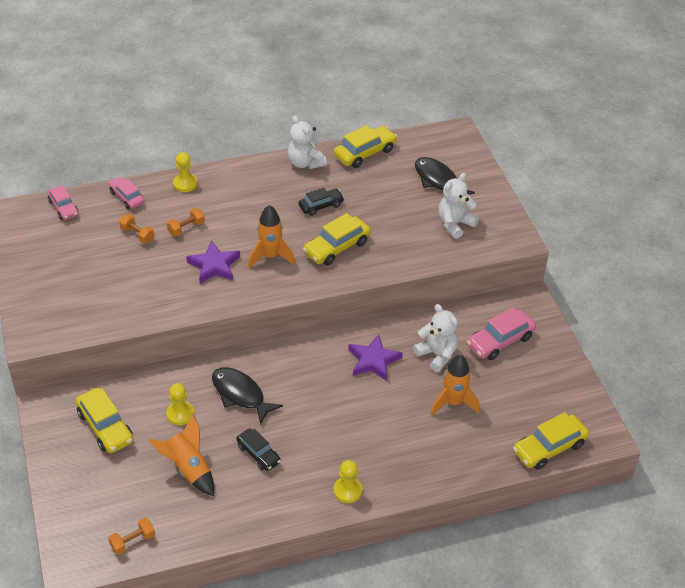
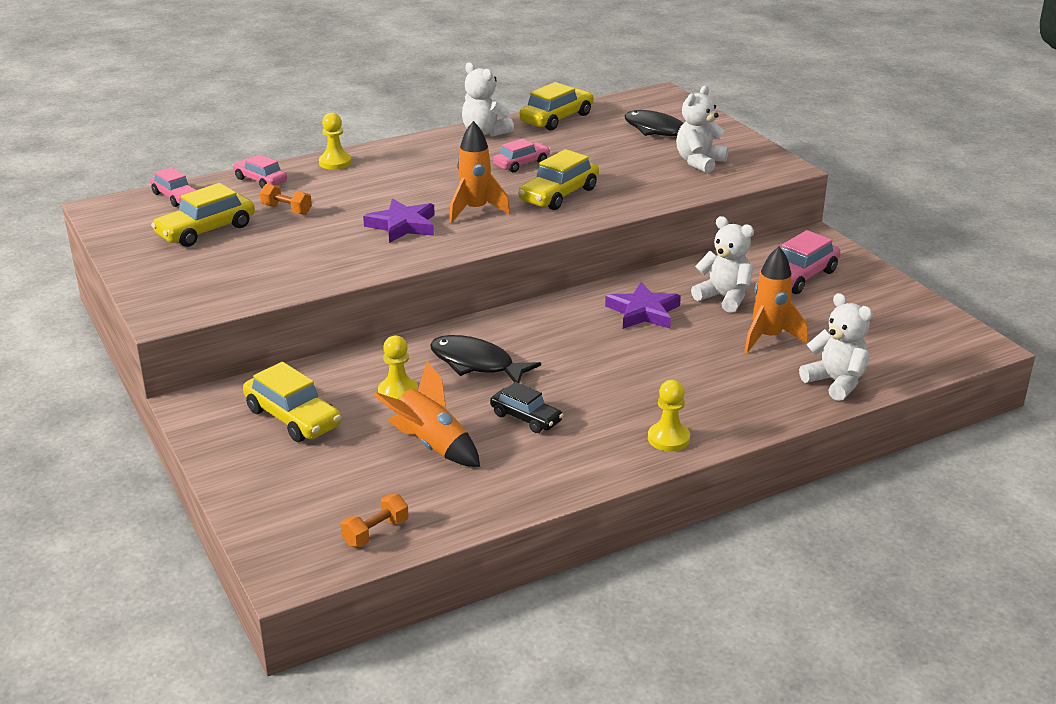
camera: 10 degrees left, 15 degrees down
orange dumbbell [167,208,205,236] -> none
black car [298,188,344,216] -> pink car [493,138,551,172]
yellow car [513,412,589,470] -> yellow car moved to [151,183,255,247]
none -> white teddy bear [799,293,873,401]

